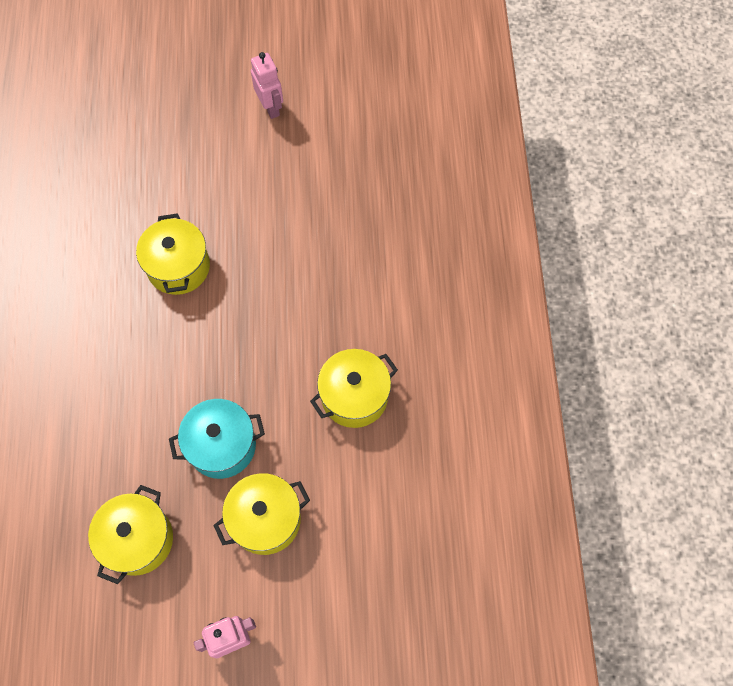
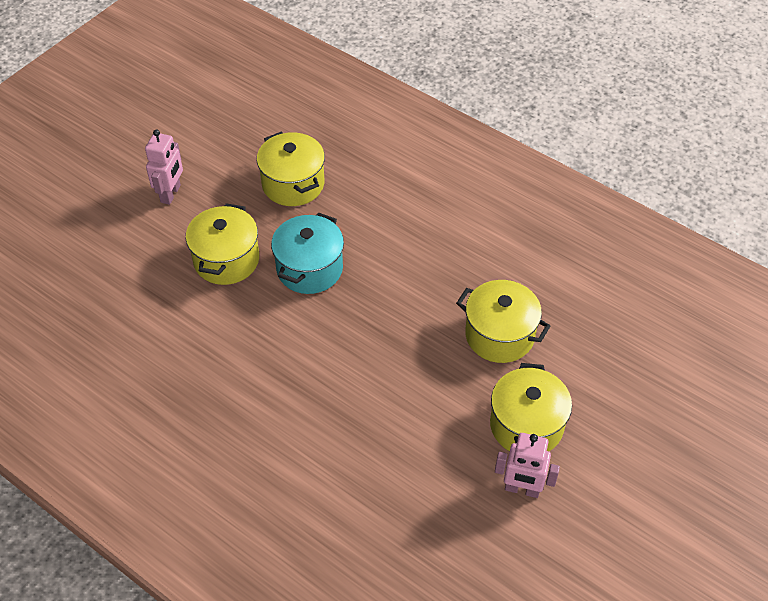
camera: 130 degrees right, 15 degrees down
pink robot [251,52,283,119] -> pink robot moved to [495,433,560,498]
yellow pot [310,349,398,428] -> yellow pot moved to [490,363,572,451]

